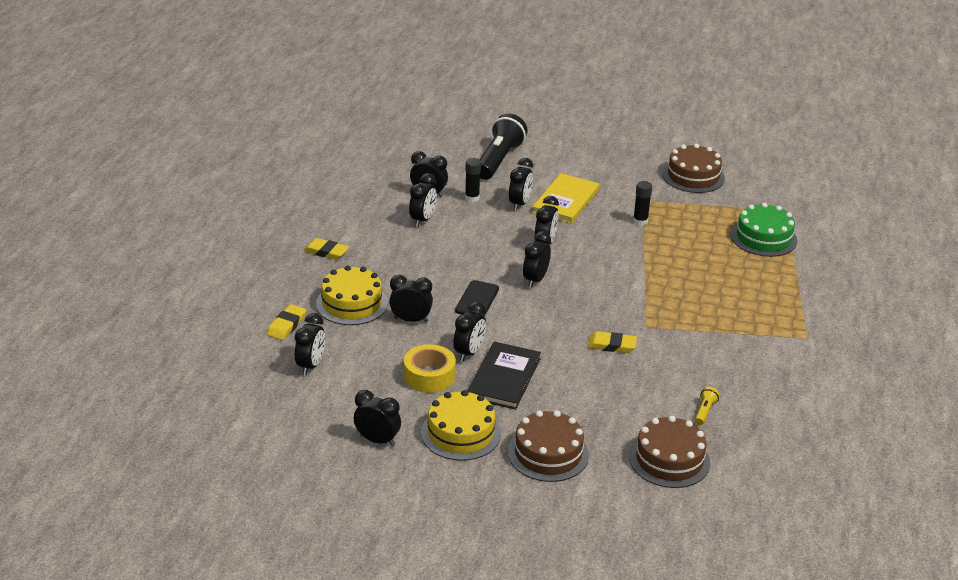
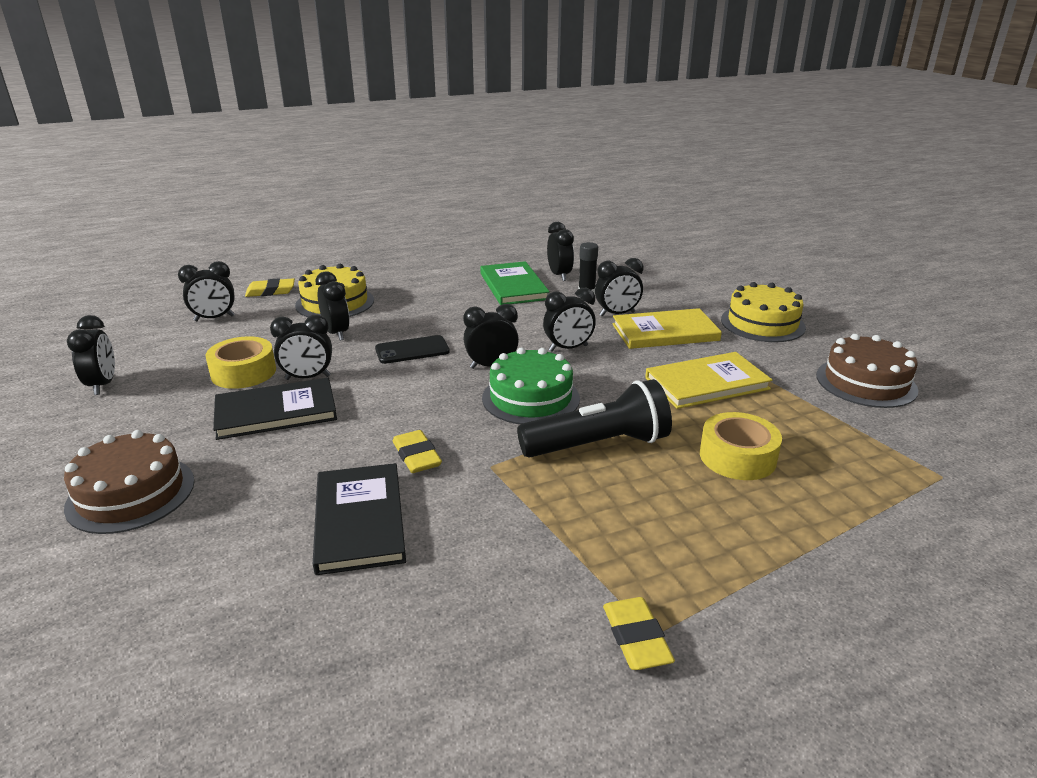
camera: 55 degrees right, 5 degrees down
yellow eraser [303,238,349,260] -> yellow eraser moved to [603,597,675,670]
black clock [409,173,437,227] -> green book [480,261,550,305]
yellow cake [421,390,501,461] -> yellow cake moved to [721,282,806,342]
black flashlight [480,113,528,180] -> black flashlight moved to [517,379,672,458]
brown cake [629,416,710,488] -> none
black glue stick [633,181,652,226] -> yellow book [645,352,772,409]
yellow flashlight [695,387,719,425] -> none
green cake [731,203,798,257] -> green cake moved to [482,348,580,424]
none -> black book [313,463,406,575]
none -> yellow tape [700,412,782,480]

